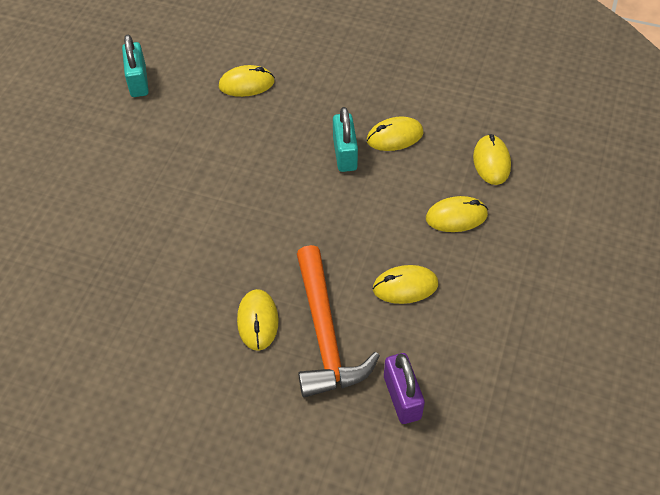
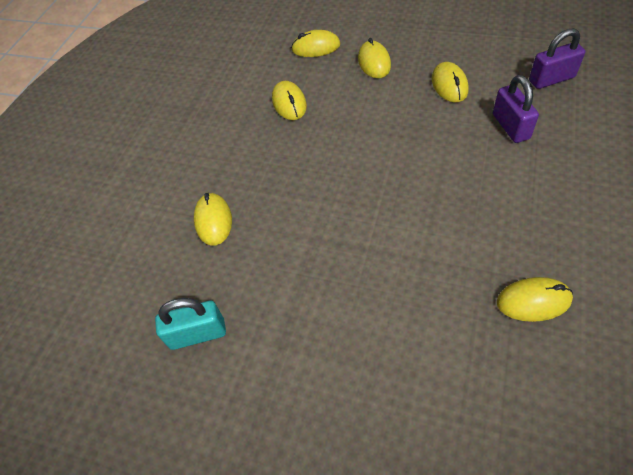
camera: 85 degrees left, 0 degrees up
yellow mouse [237,289,278,351] -> yellow mouse moved to [497,277,573,322]
orange hammer [297,245,380,397] -> purple padlock [493,75,539,143]
turquoise padlock [333,107,358,172] -> none

